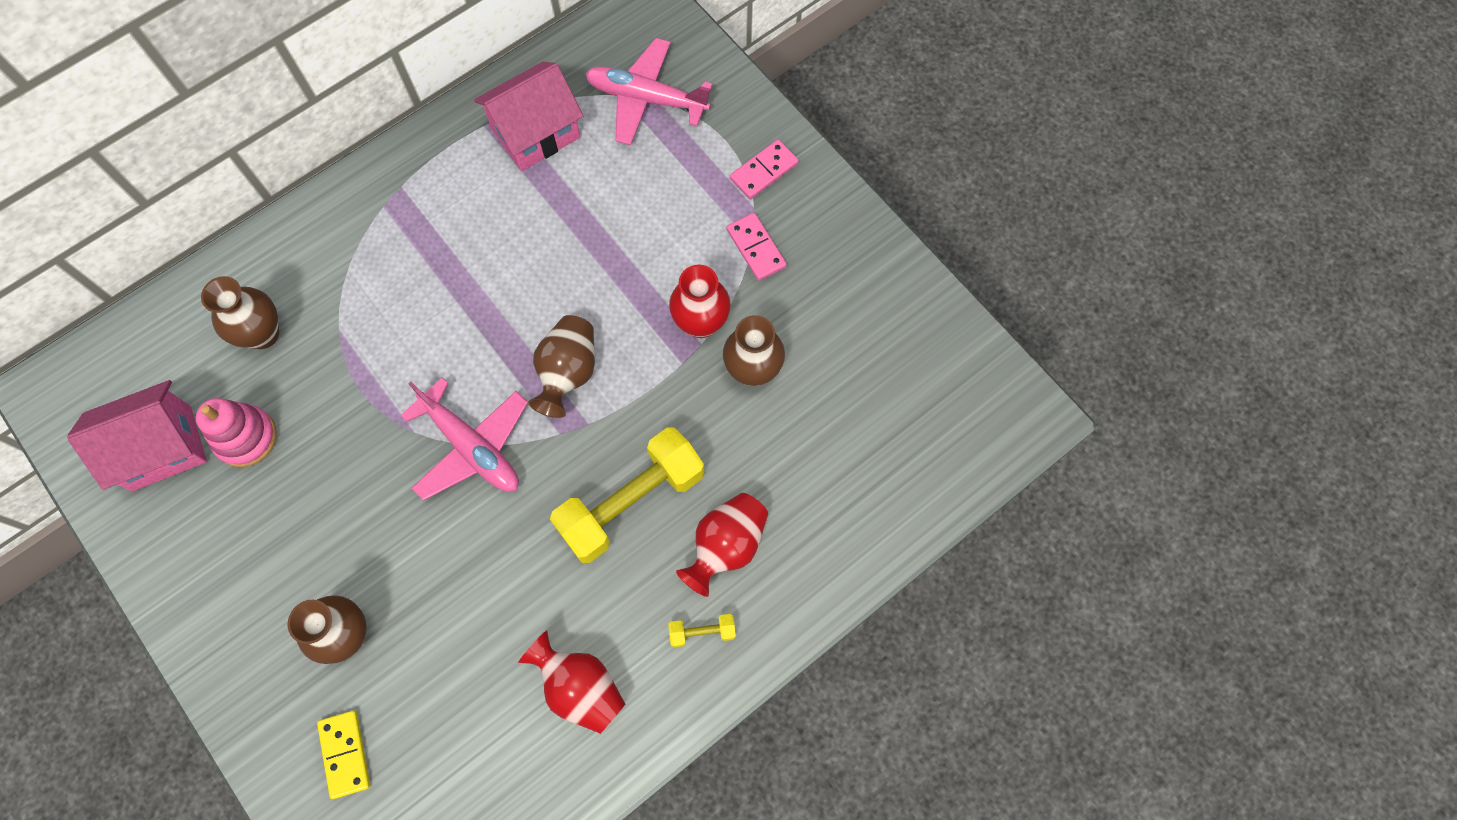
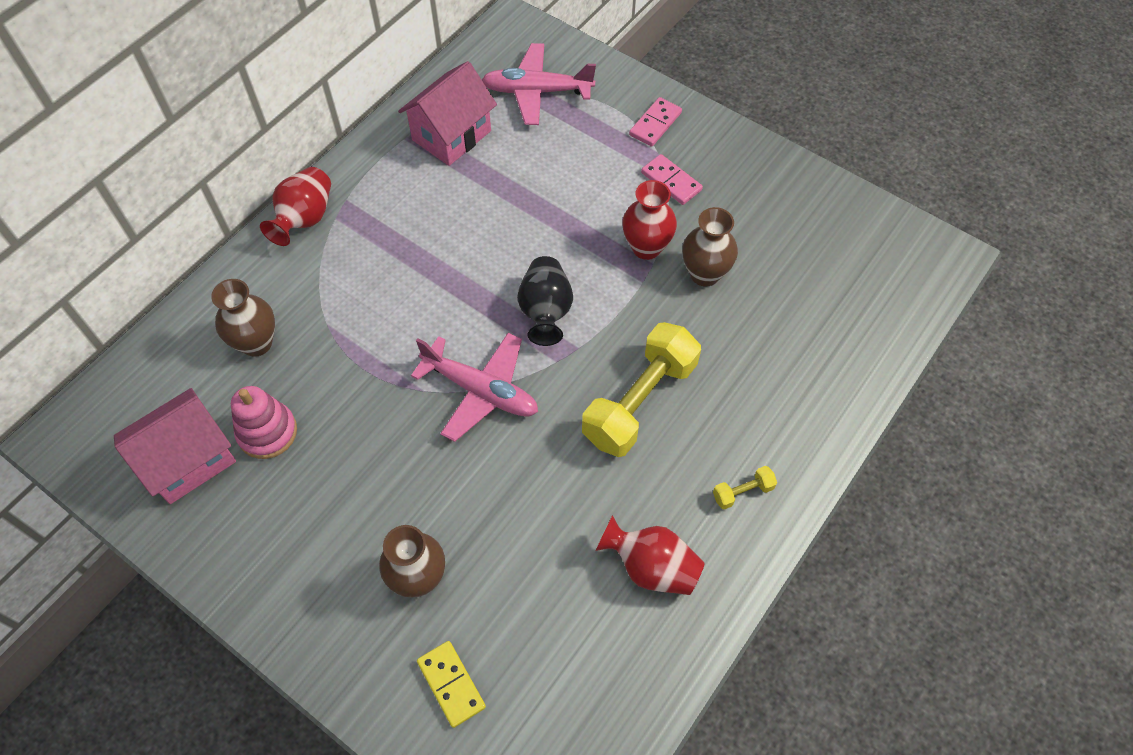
camera: 15 degrees left, 10 degrees down
brown vase [528,315,595,418] -> black vase [517,256,573,346]
red vase [676,493,768,597] -> red vase moved to [260,167,331,246]

